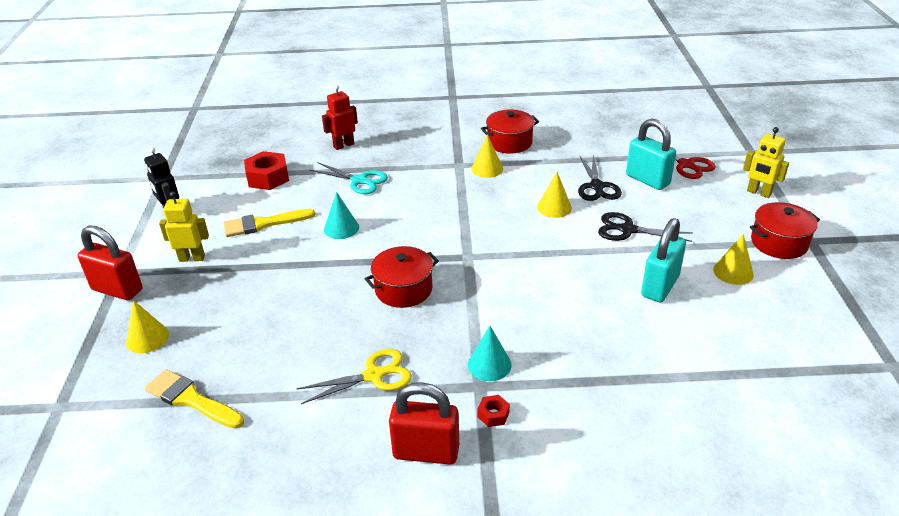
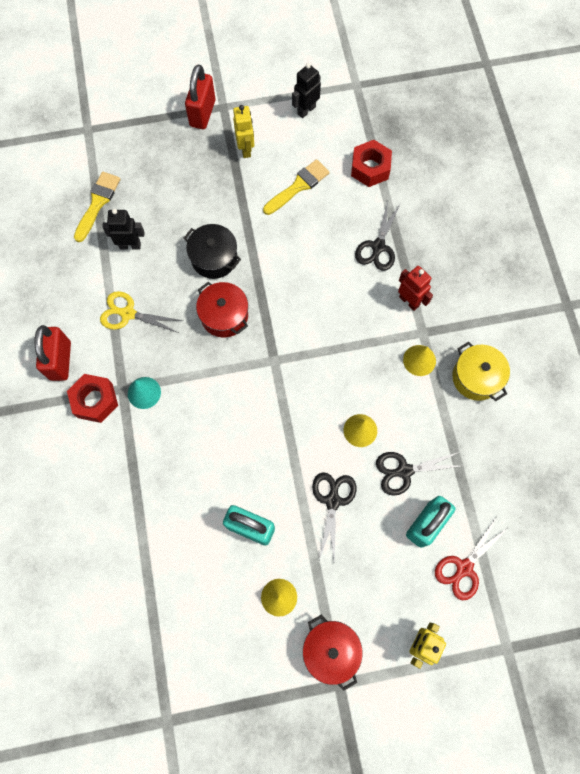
camera: 80 degrees right, 35 degrees up
yellow cone [126,300,169,353] -> none
yellow brush [223,209,315,237] -> yellow brush turned 75 degrees clockwise [263,159,330,215]
yellow scissors [297,349,412,404] -> yellow scissors turned 135 degrees clockwise [100,291,183,333]
turquoise scissors [310,163,388,194] -> black scissors [355,201,400,271]
red robot [322,85,358,150] -> red robot moved to [398,266,433,311]
turquoise cone [324,192,359,239] -> none
red nut [478,395,510,427] -> red nut [67,374,118,423], size x2.04
red pot [481,109,539,154] -> yellow pot [452,342,510,401]
none -> black robot [102,209,145,250]
none -> black pot [184,224,241,279]

